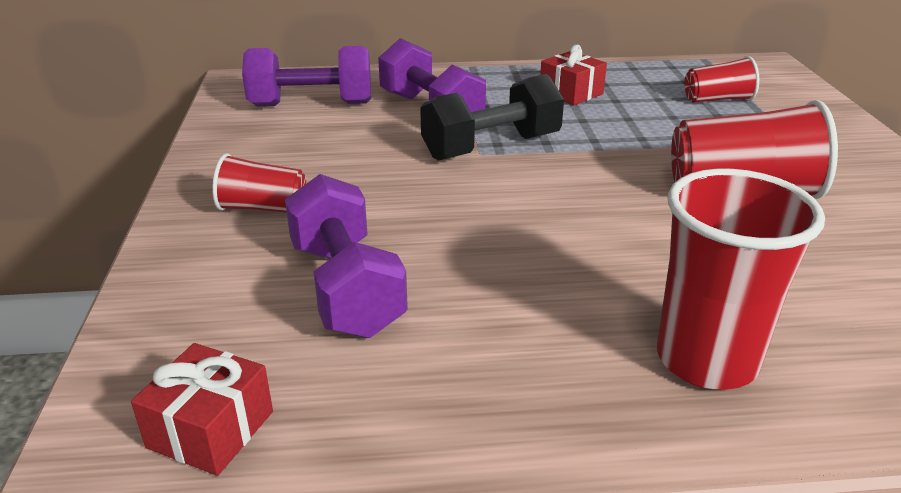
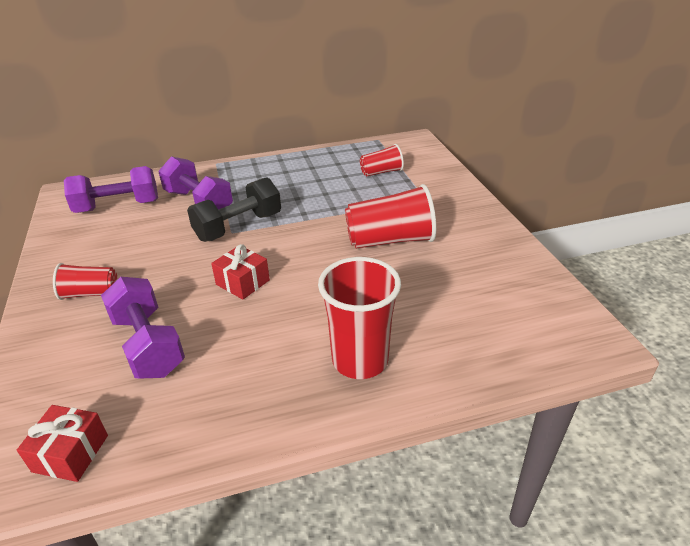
camera: 10 degrees left, 5 degrees up
red gift [540,45,607,105] -> red gift moved to [211,244,270,300]

